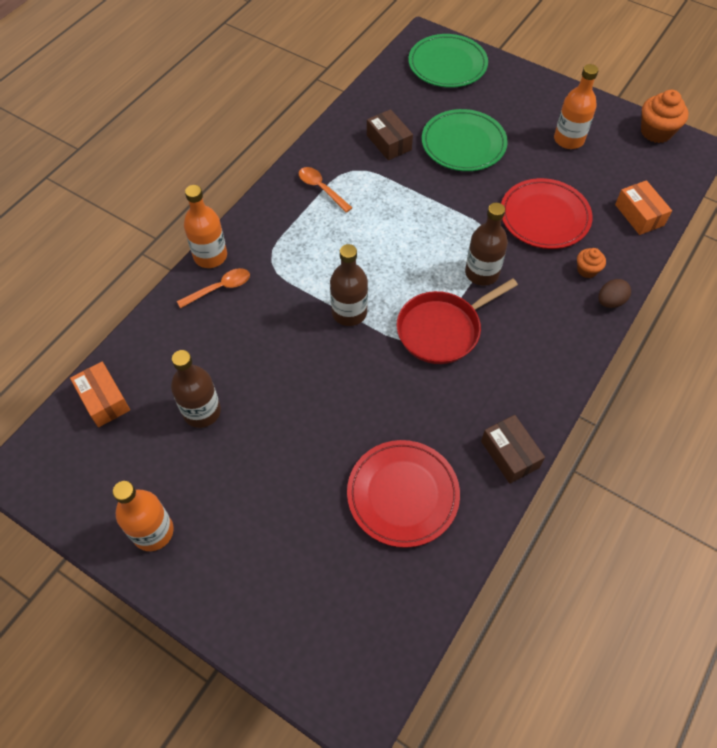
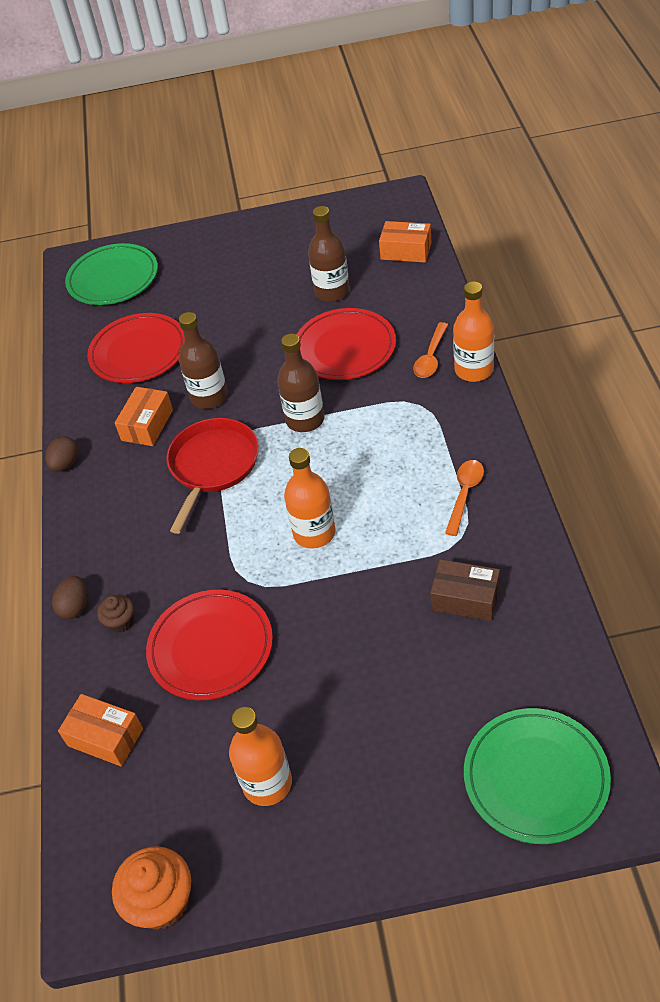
camera: 145 degrees right, 10 degrees down
orange bottle [113,481,174,551] -> orange bottle moved to [284,448,335,549]
orange spoon [299,167,352,213] -> orange spoon turned 75 degrees counterclockwise [445,460,484,536]
green plate [422,109,508,171] -> green plate moved to [65,243,158,305]
brown bottle [465,203,508,286] -> brown bottle moved to [179,312,228,409]
brown box [481,415,545,484] -> none
orange cupcake [577,248,606,278] -> brown cupcake [97,595,134,633]
none -> brown egg [45,436,78,471]
none -> orange box [115,387,173,446]
none -> red plate [296,308,396,380]

